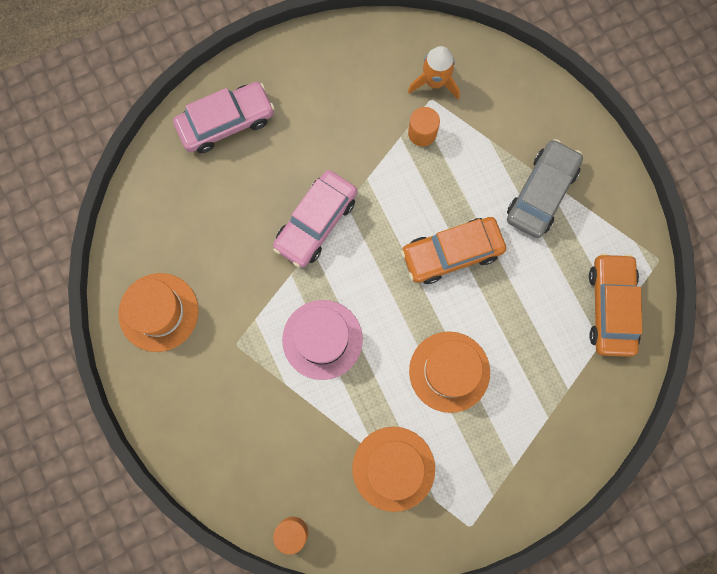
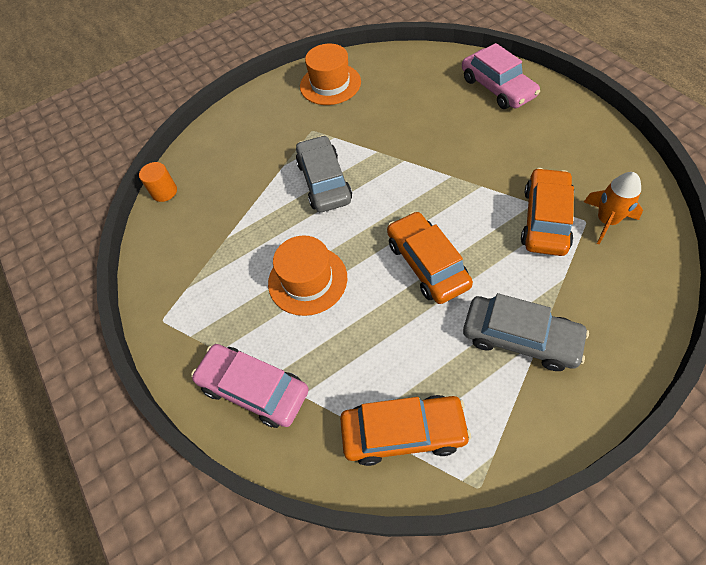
camera: 90 degrees right, 20 degrees down
pink car [273,170,357,267] -> pink car moved to [191,344,309,428]
pink hat [282,300,363,380] -> grey car [296,135,352,212]
orange hat [352,427,435,512] -> none
orange cylinder [408,107,440,147] -> orange car [521,168,574,256]

